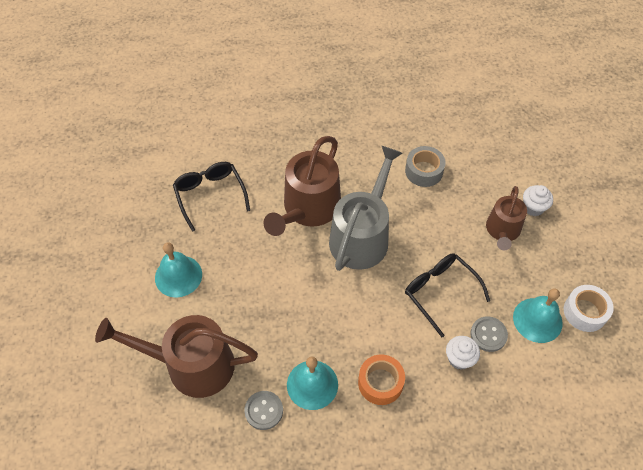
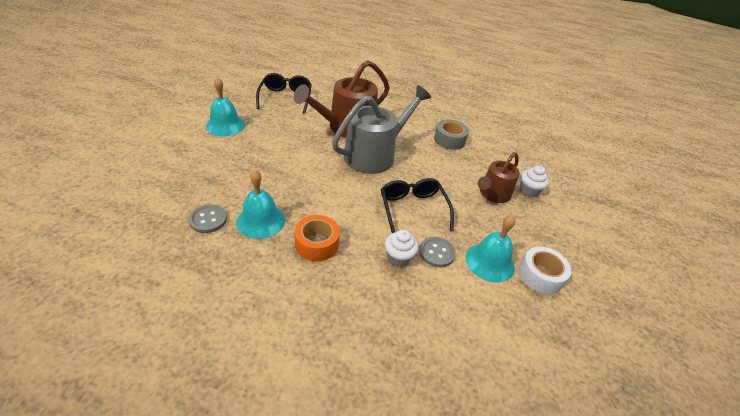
camera: 20 degrees right, 15 degrees down
brown watering can [95,315,258,398] -> none

